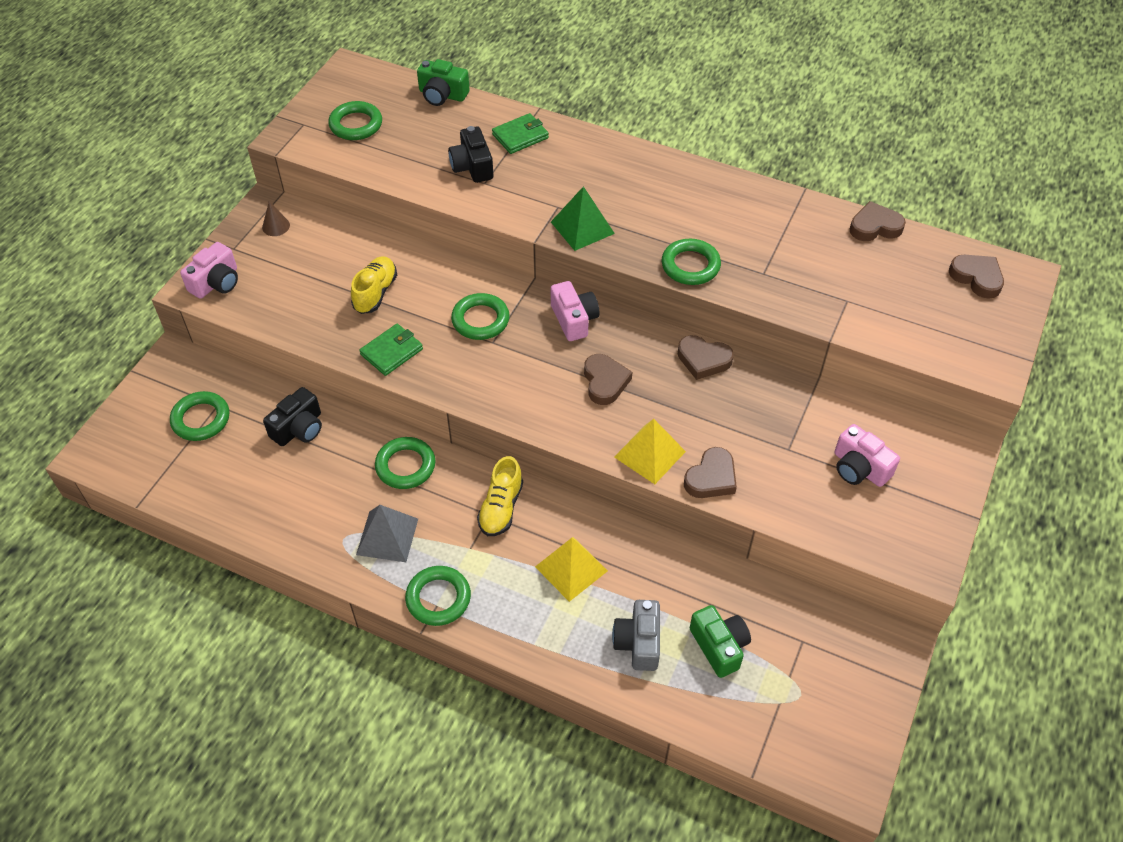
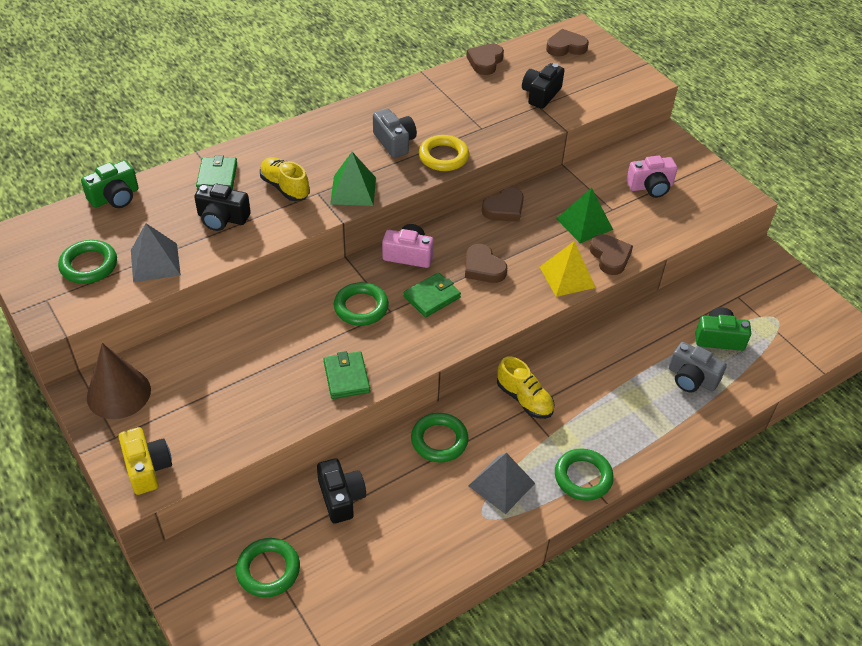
camera: 60 degrees left, 5 degrees down
pink camera [180,242,238,299] -> yellow camera [119,427,172,495]
brown cone [262,201,290,236] -> brown cone [87,343,151,419], size x2.09
yellow shoe [351,256,397,314] -> yellow shoe moved to [260,157,310,201]
yellow pyramid [535,537,608,602] -> none
brown heart [584,354,632,405] -> brown heart turned 150 degrees counterclockwise [465,244,507,283]
green ring [662,239,721,285] -> yellow ring [419,135,469,171]
none -> grey pyramid [131,223,181,283]
none -> grey camera [373,109,417,158]
none -> green wallet [403,272,461,317]
none -> black camera [522,63,565,109]
none -> green pyramid [556,188,613,243]

